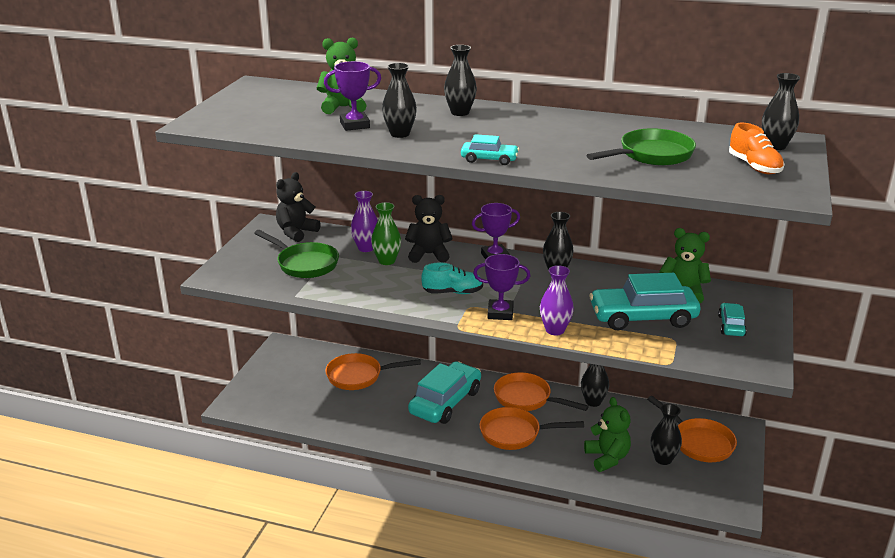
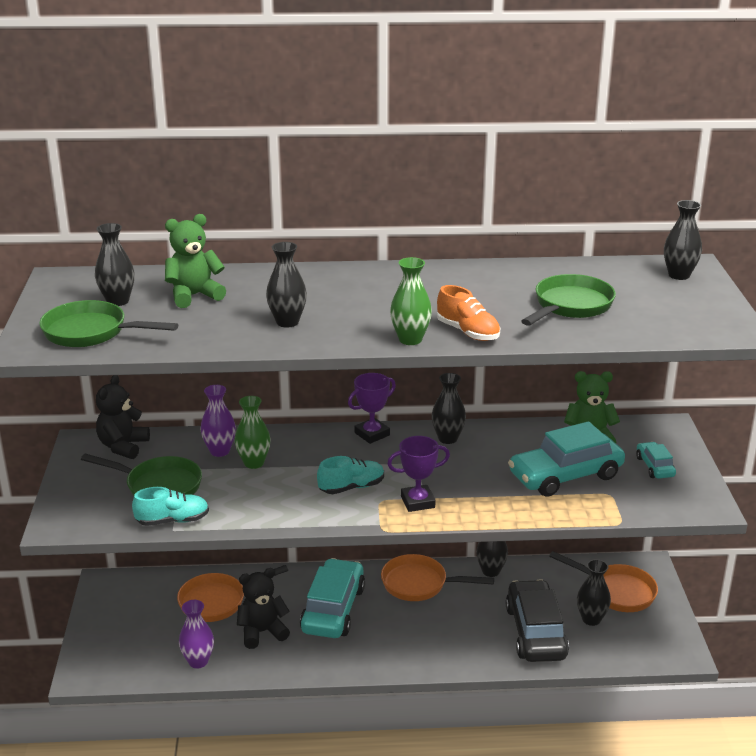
camera: 20 degrees left, 0 degrees up
purple trophy [324,61,381,131] -> none
black teddy bear [405,195,453,263] -> black teddy bear moved to [237,568,290,649]
black vase [444,45,477,116] -> black vase moved to [95,223,135,306]
turquoise car [461,134,519,165] -> green vase [390,257,432,345]
orange pan [479,407,584,450] -> none
purple vase [540,265,574,336] -> purple vase moved to [179,600,214,668]
green teddy bear [584,397,631,472] -> black car [506,579,569,662]
orange shoe [729,122,784,174] -> orange shoe moved to [437,285,500,341]
none -> green pan [39,300,178,347]
none -> turquoise shoe [132,487,209,526]

